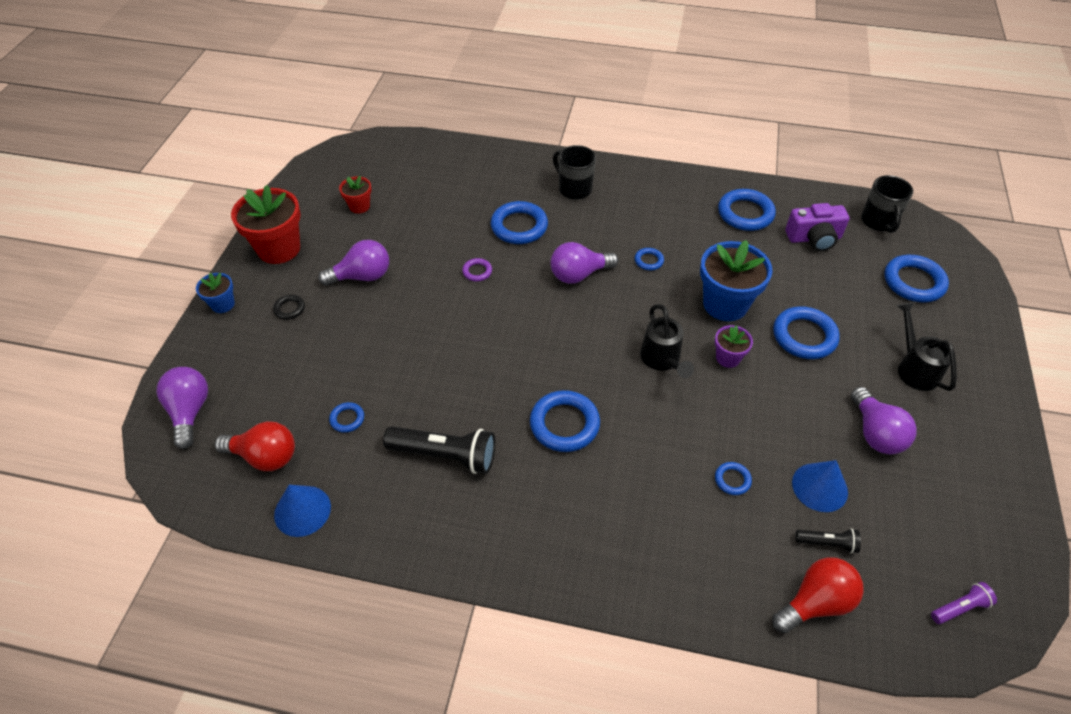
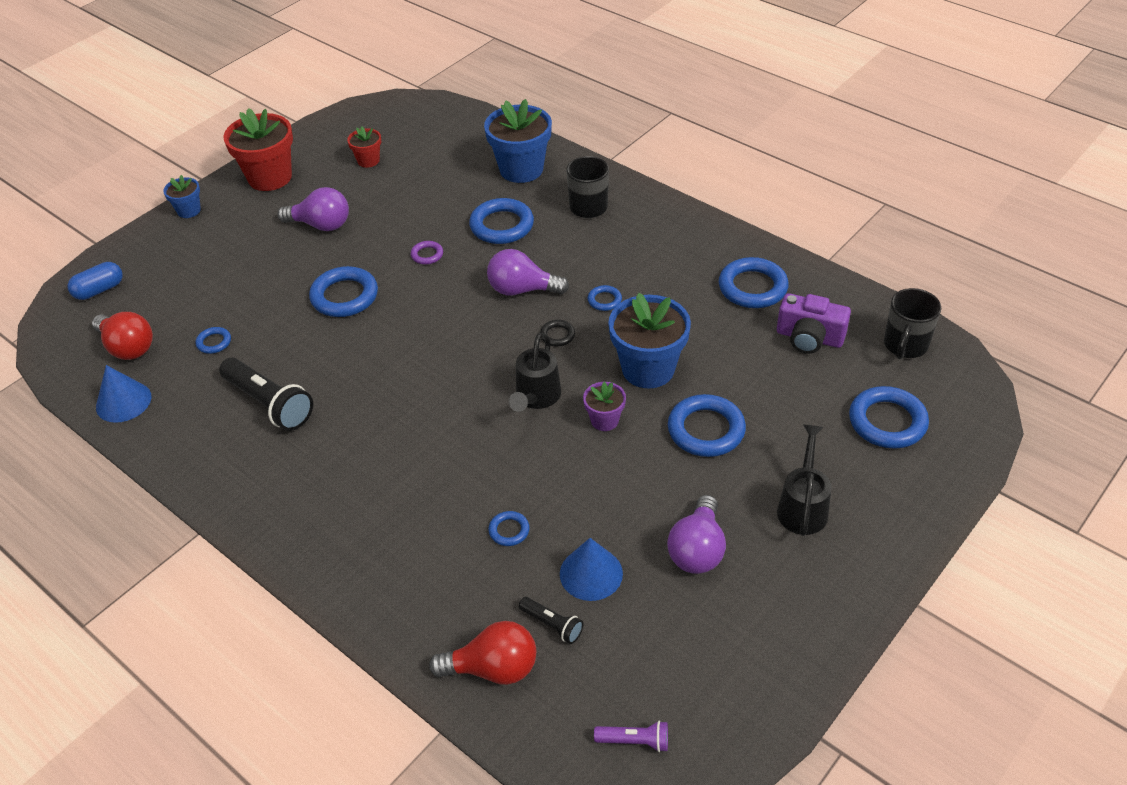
camera: 30 degrees right, 5 degrees down
purple light bulb [157,367,208,449] -> blue capsule [68,262,123,300]
black ring [273,295,305,320] -> black ring moved to [540,320,575,347]
blue ring [530,390,600,452] -> blue ring moved to [309,266,378,317]
none -> blue flower pot [484,99,552,183]

